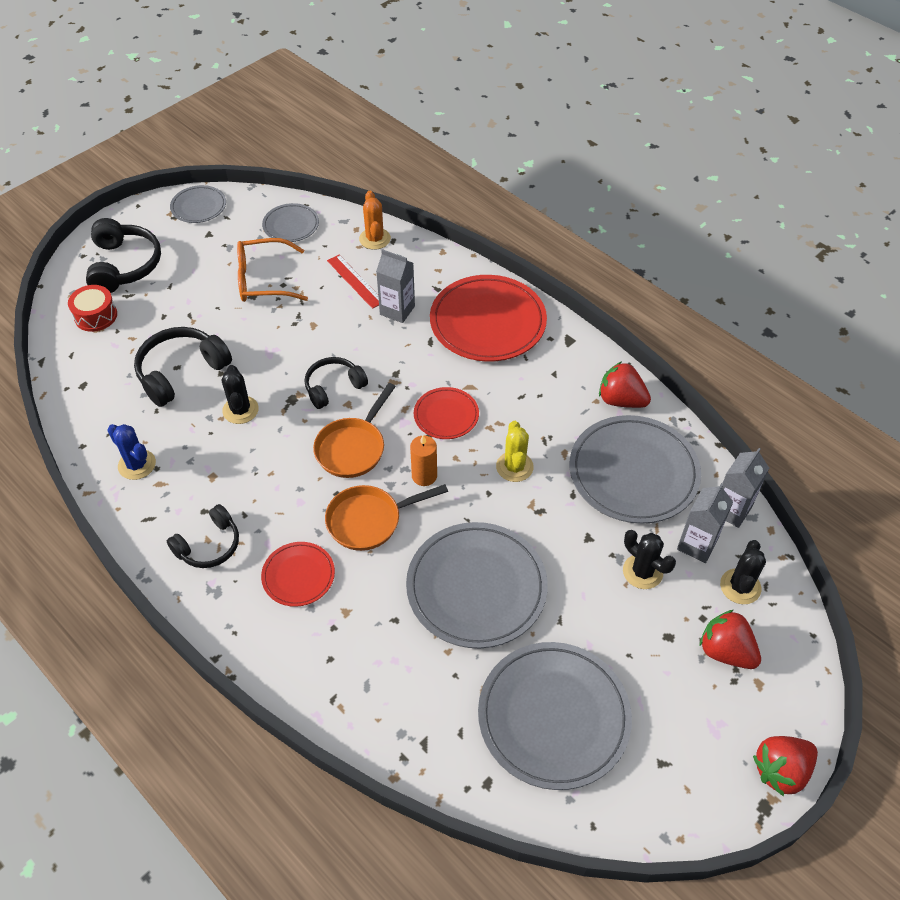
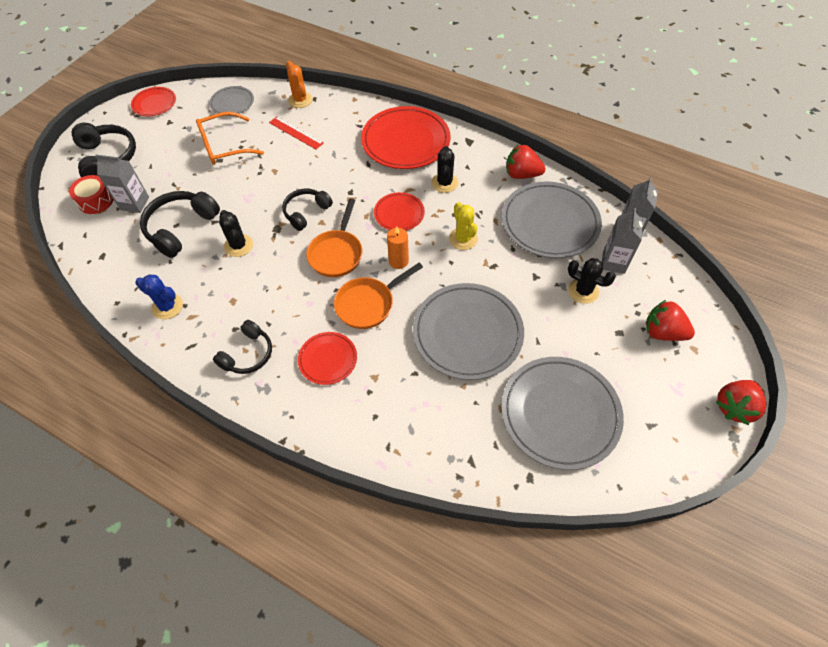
camera: 15 degrees left, 5 degrees up
grey plate [170,185,226,223] -> red plate [131,87,176,116]
grey carton [376,249,415,323] -> grey carton moved to [95,154,149,213]
black cactus [720,540,766,604] -> black cactus moved to [431,146,458,193]

